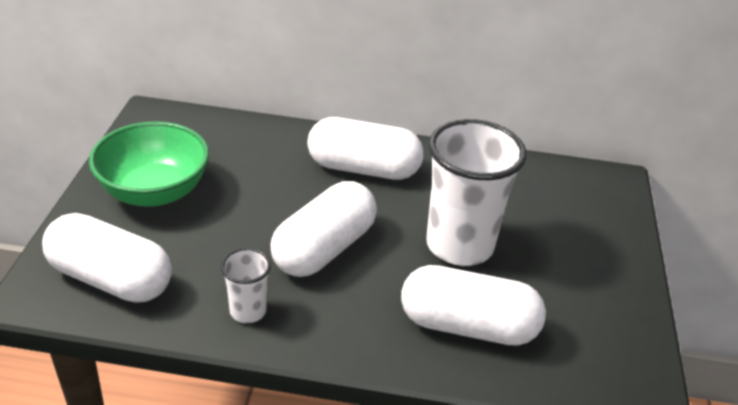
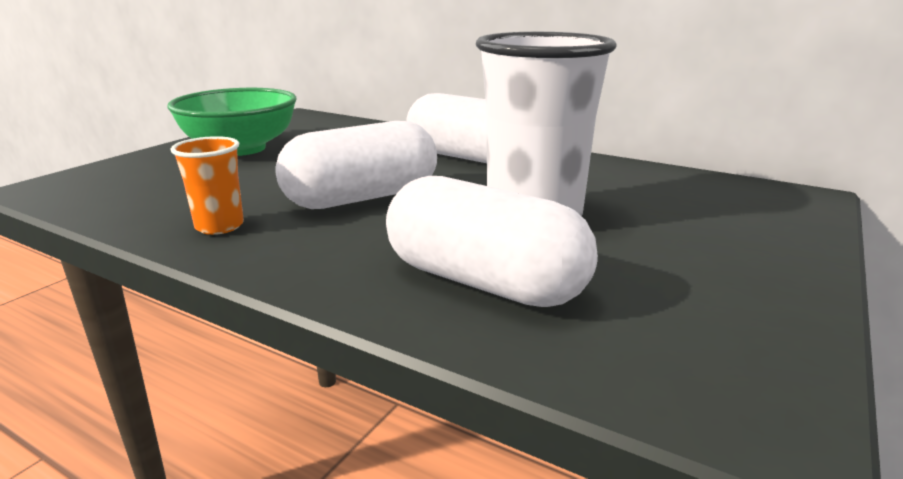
camera: 25 degrees right, 15 degrees down
white capsule [42,213,172,303] -> none
white cup [221,248,271,323] -> orange cup [170,136,244,235]

